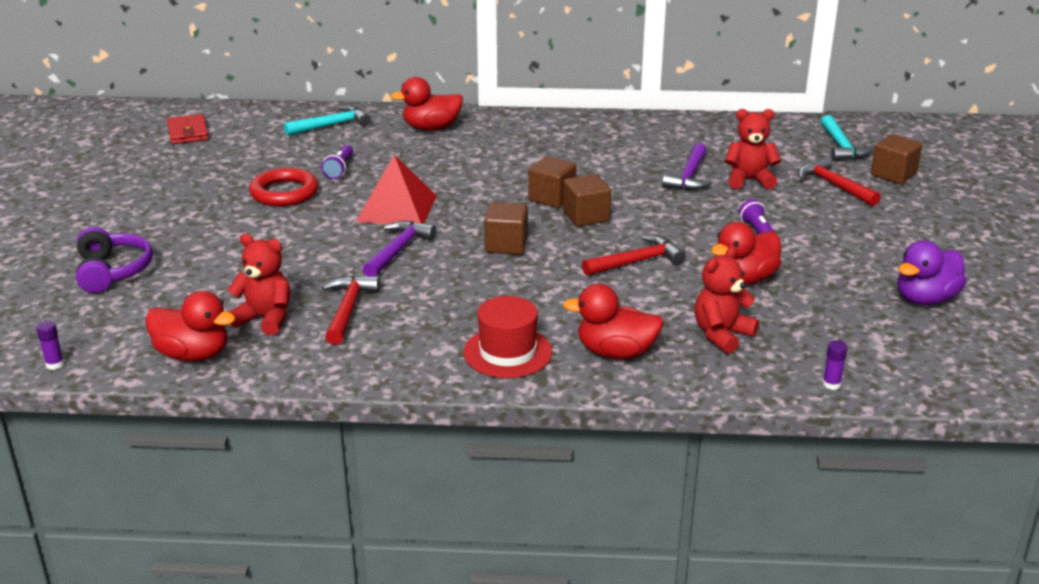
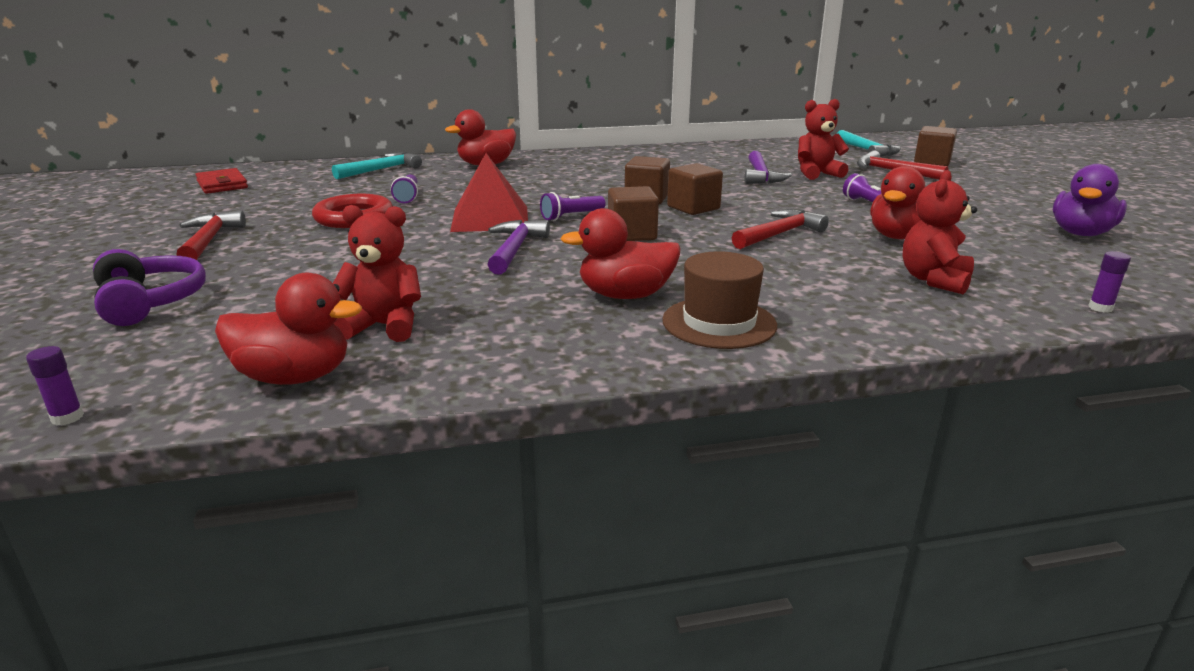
camera: 15 degrees left, 5 degrees down
red hammer [322,276,380,345] -> red hammer moved to [176,210,246,260]
red hat [463,296,552,378] -> brown hat [662,251,777,349]
red duck [563,284,664,359] -> red duck moved to [560,208,681,299]
none -> purple flashlight [540,192,606,221]

